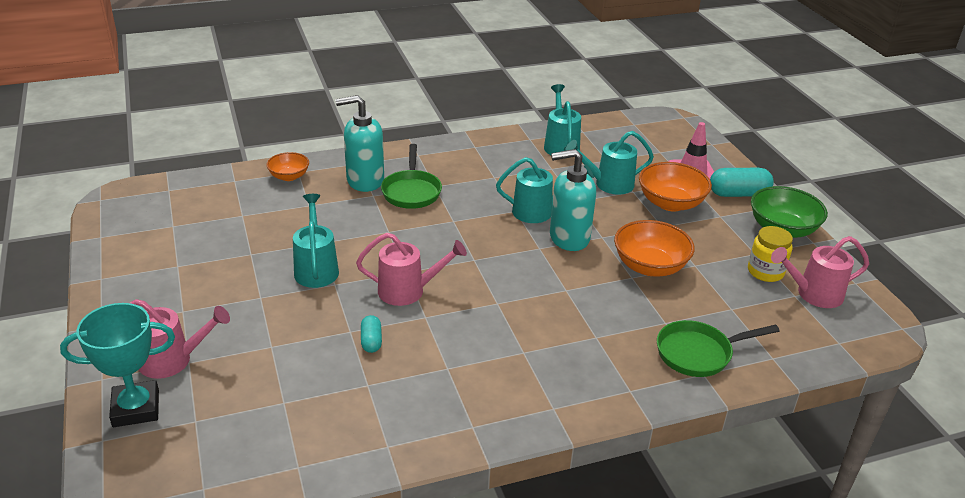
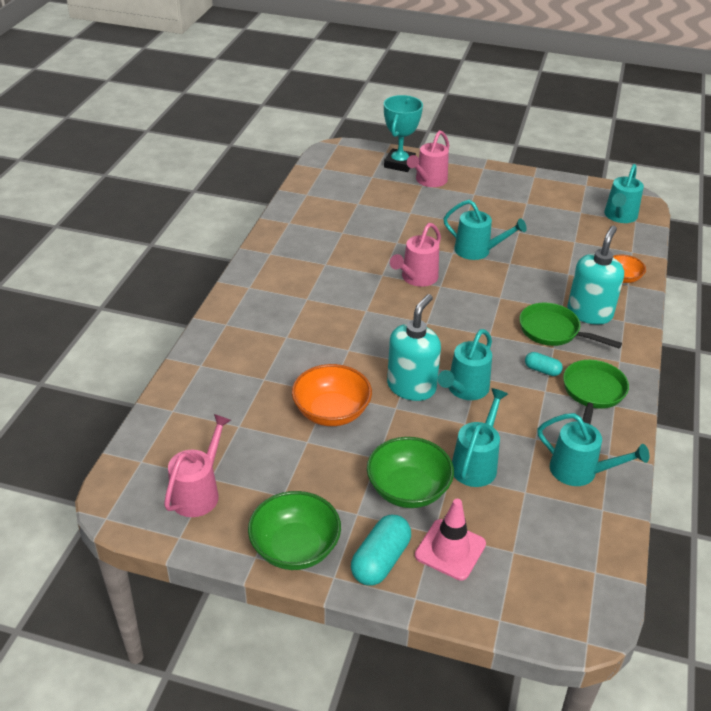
camera: 125 degrees right, 5 degrees up
turquoise capsule [361,315,382,353] -> turquoise capsule moved to [525,352,563,376]
orange bowl [639,162,712,212] -> green bowl [367,437,454,508]
green pan [657,320,780,377] -> green pan moved to [563,360,629,424]
yellow jar [748,226,793,282] -> none
none -> turquoise watering can [604,164,644,223]

